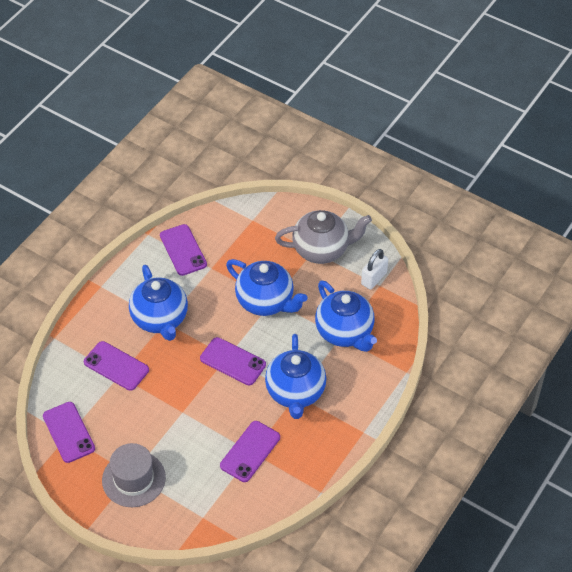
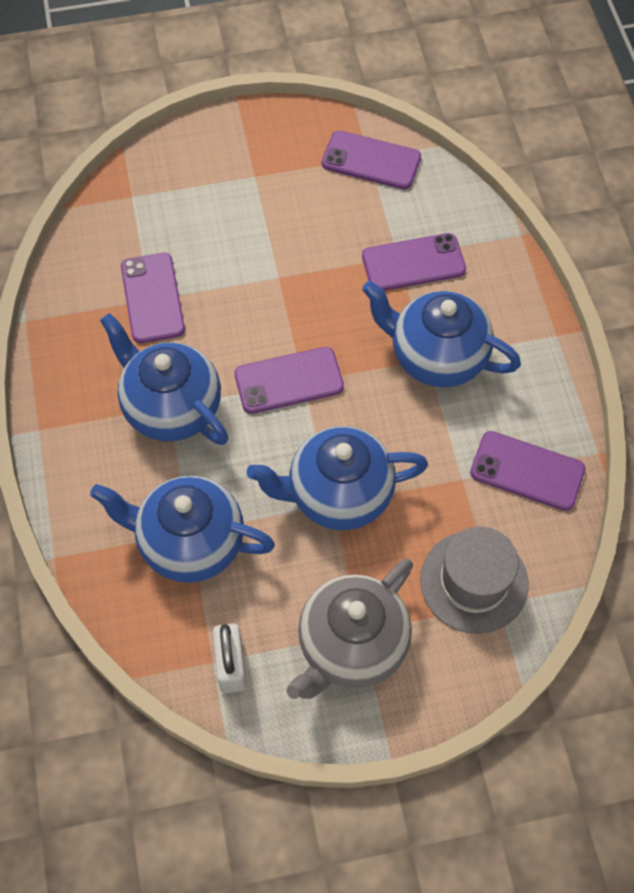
camera: 135 degrees right, 10 degrees up
grey hat [102,443,166,507] -> grey hat moved to [420,526,528,634]

